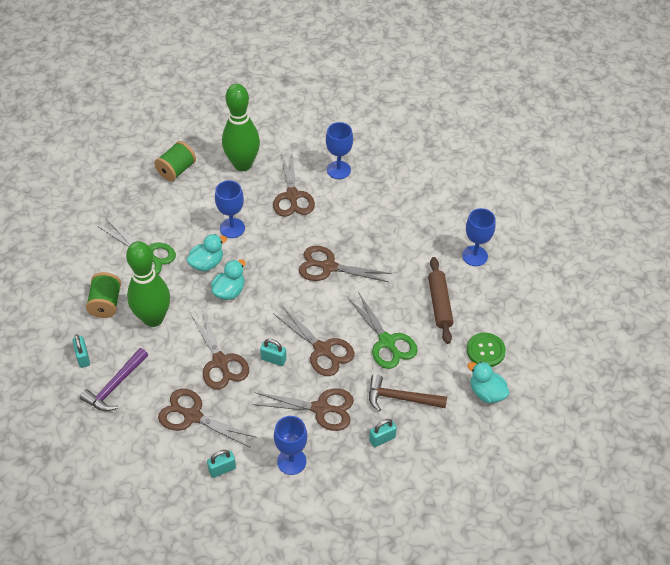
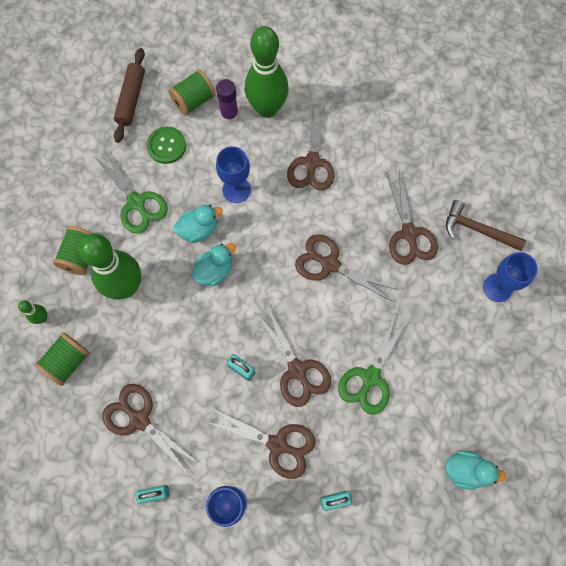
camera: 15 degrees right, 20 degrees up
turquoise padlock [73,334,90,368] -> green bowling pin [18,301,47,324]
purple hammer [80,348,148,411] -> green spool [35,332,90,386]
brown scissors [190,310,249,390] -> brown scissors moved to [386,170,438,265]
blue goblet [326,122,353,179] -> none
green scissors [348,292,418,369] -> green scissors turned 45 degrees clockwise [338,311,409,415]
brown hammer [369,374,447,411] -> brown hammer moved to [446,200,526,251]
brown rolling pin [428,257,453,344] -> brown rolling pin moved to [114,48,145,143]
green button [467,333,506,367] -> green button moved to [147,127,186,164]
turquoise duck [467,362,510,403] -> turquoise duck turned 135 degrees clockwise [445,450,506,490]
none -> purple glue stick [216,79,239,123]

